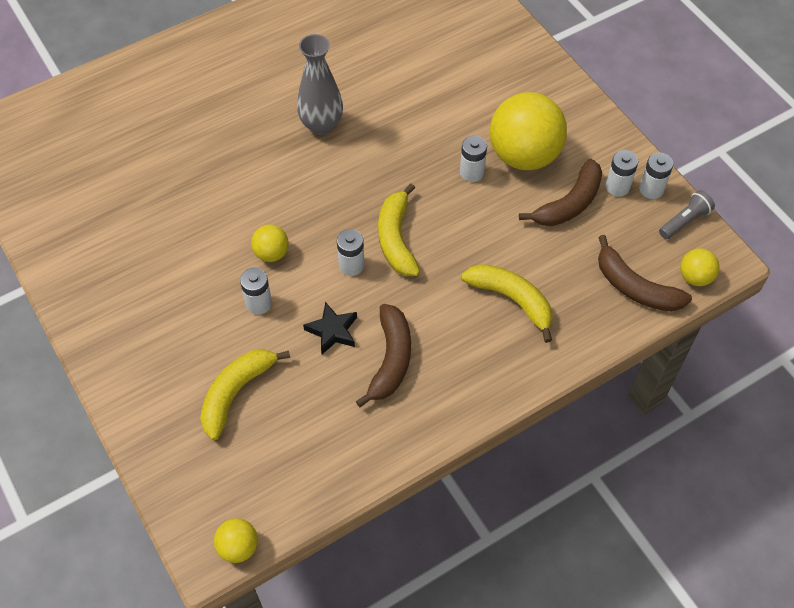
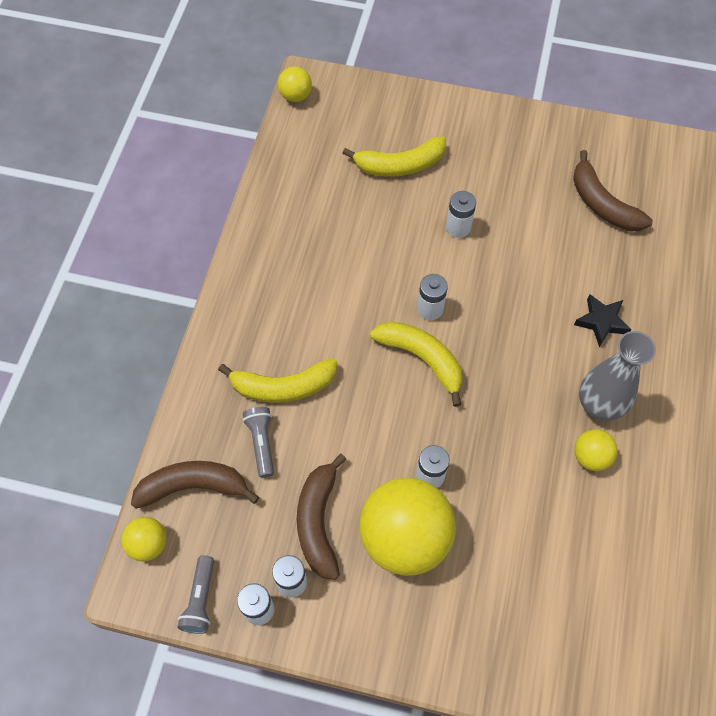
camera: 135 degrees right, 5 degrees up
yellow banana [200,349,290,440] -> yellow banana turned 90 degrees clockwise [342,136,446,177]
yellow ball [251,225,289,262] -> yellow ball moved to [574,429,618,471]
black star [303,302,357,355] -> black star moved to [574,294,632,347]
brown banana [356,304,411,407] -> brown banana moved to [573,150,653,231]
none -> grey flashlight [243,407,274,478]

